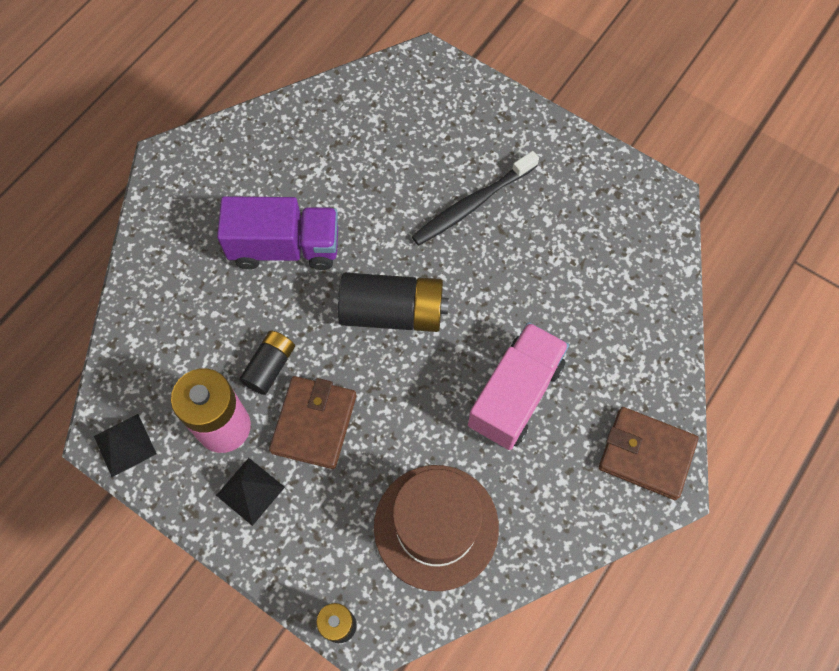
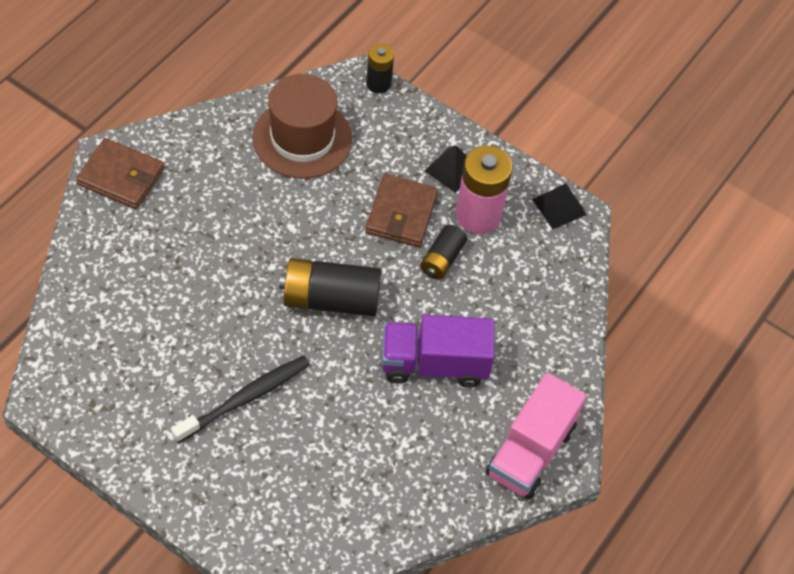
camera: 175 degrees right, 10 degrees down
pink truck [468,322,569,450] -> pink truck moved to [486,373,586,499]

